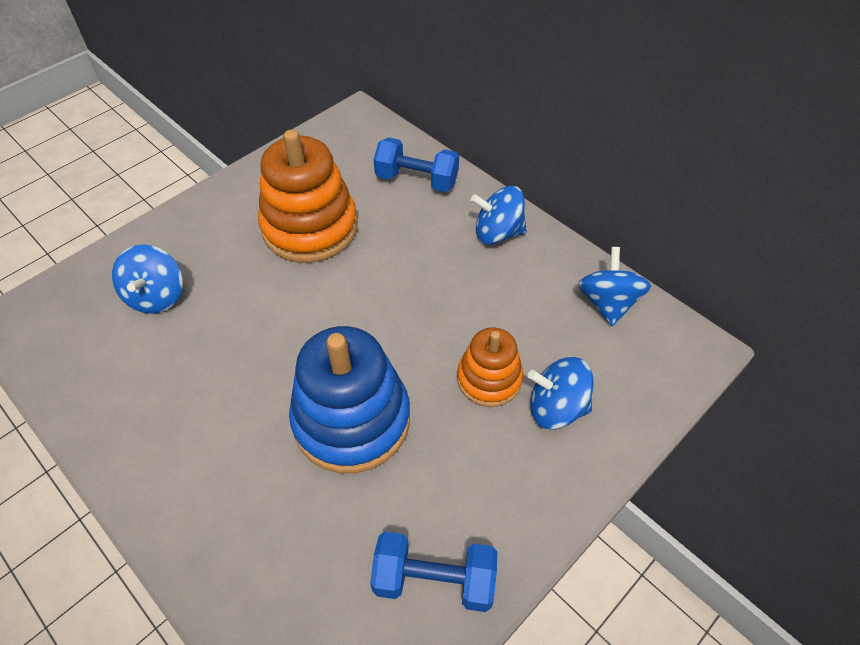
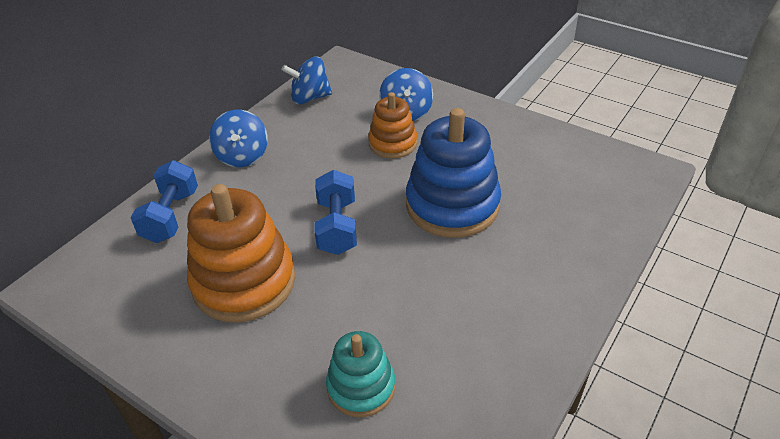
camera: 100 degrees left, 10 degrees down
blue spinning top [112,244,183,314] -> turquoise stacking toy [326,331,395,417]
blue dumbbell [370,532,498,612] -> blue dumbbell moved to [314,170,357,255]

